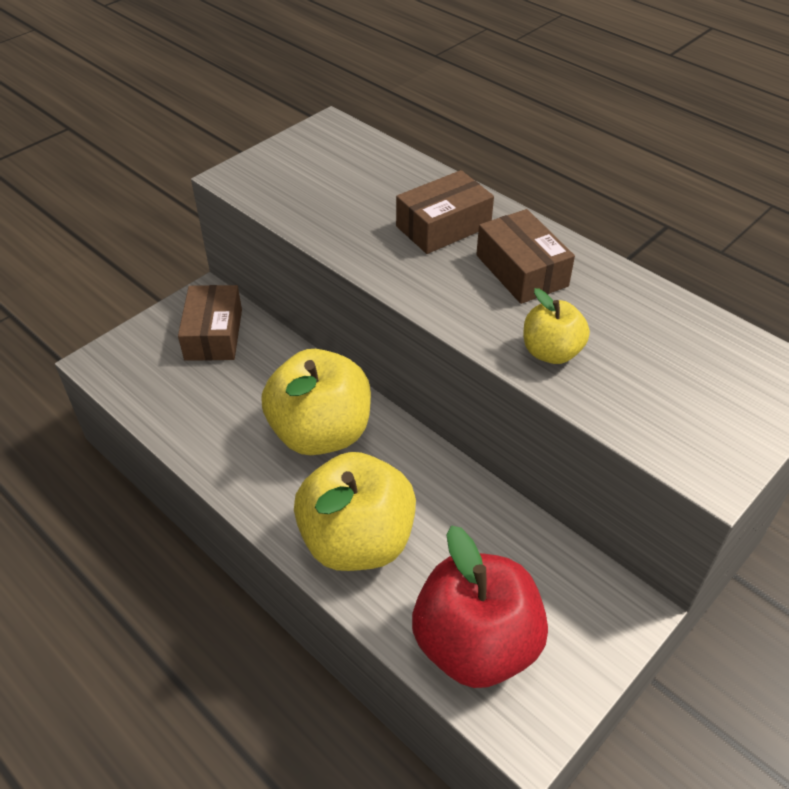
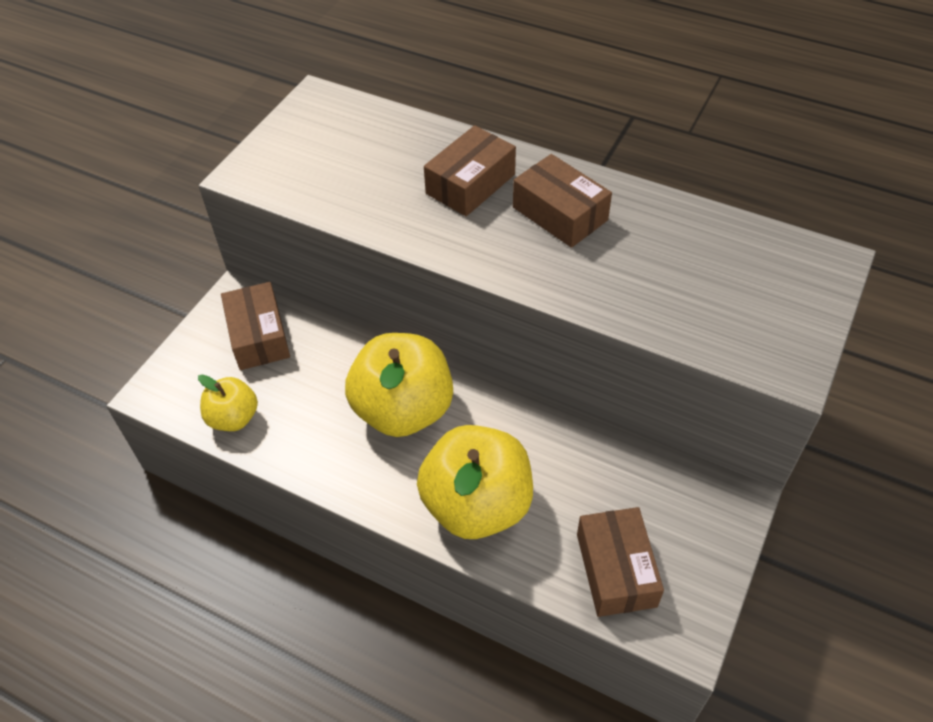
camera: 15 degrees left, 5 degrees up
red apple [412,525,548,688] -> brown box [577,507,664,617]
yellow apple [524,288,590,364] -> yellow apple moved to [198,374,258,431]

